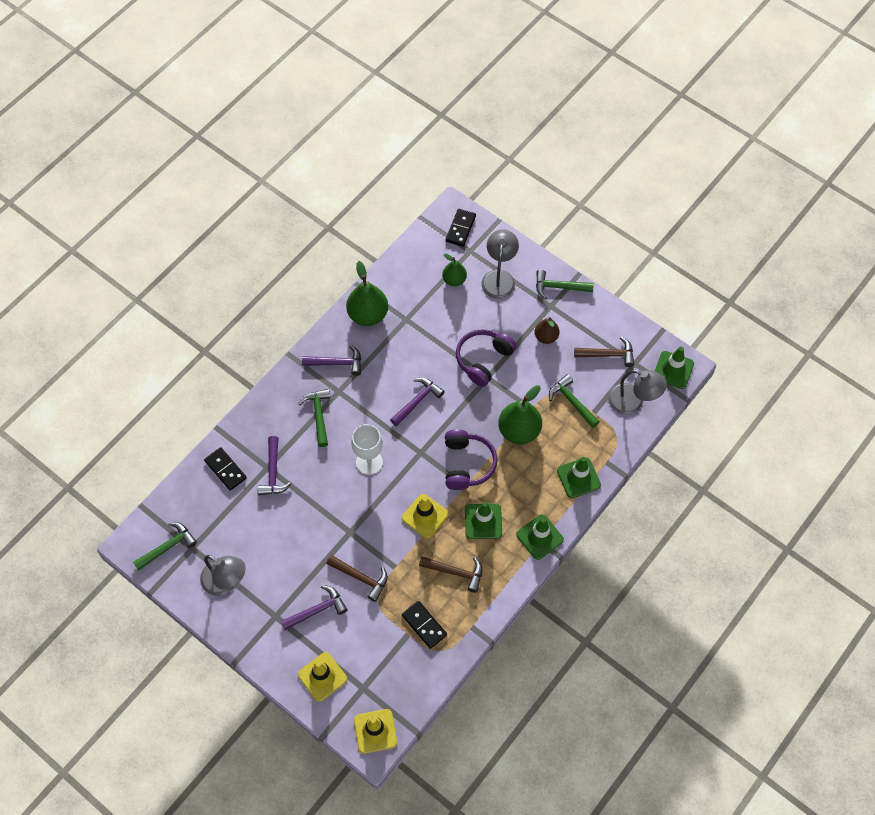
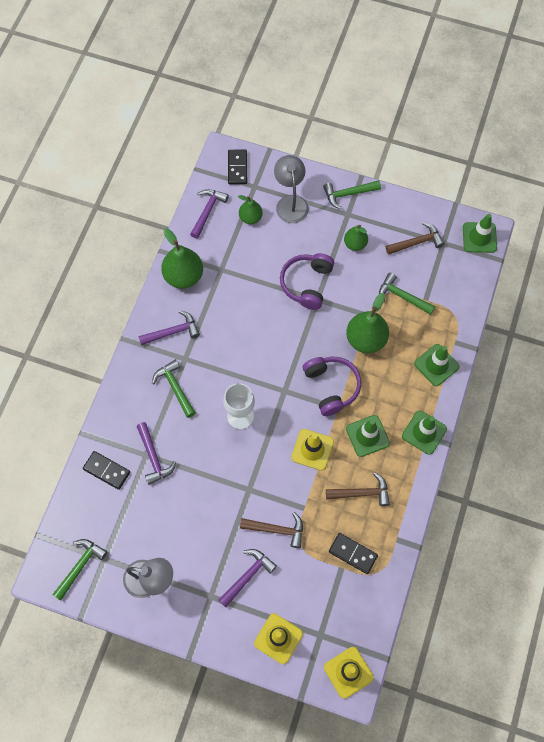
camera: 20 degrees left, 5 degrees up
purple hammer [390,378,445,426] -> purple hammer moved to [190,189,229,239]
brown pear [534,317,560,344] -> green pear [344,225,368,251]
grey lamp [608,370,667,415] -> none

